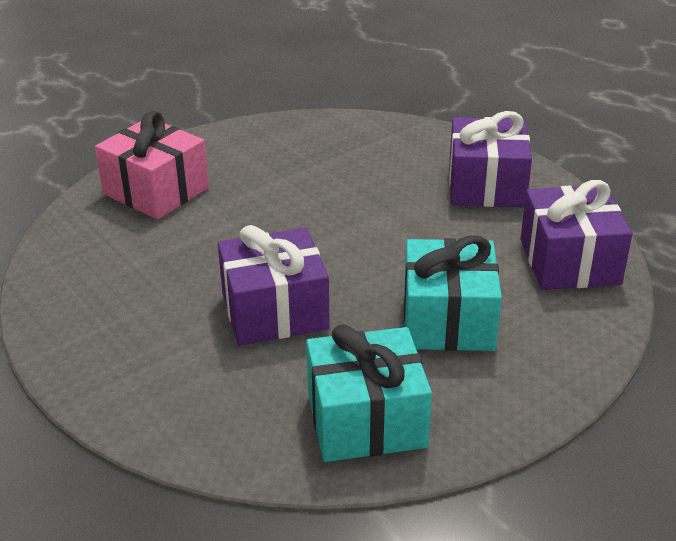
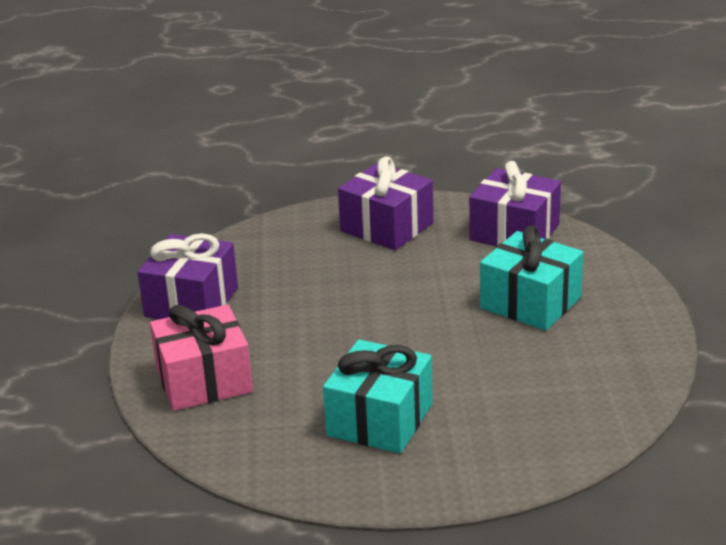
camera: 55 degrees left, 5 degrees down
purple gift [218,225,330,346] -> purple gift moved to [137,233,238,319]
turquoise gift [306,325,432,462] -> turquoise gift moved to [323,339,433,453]

